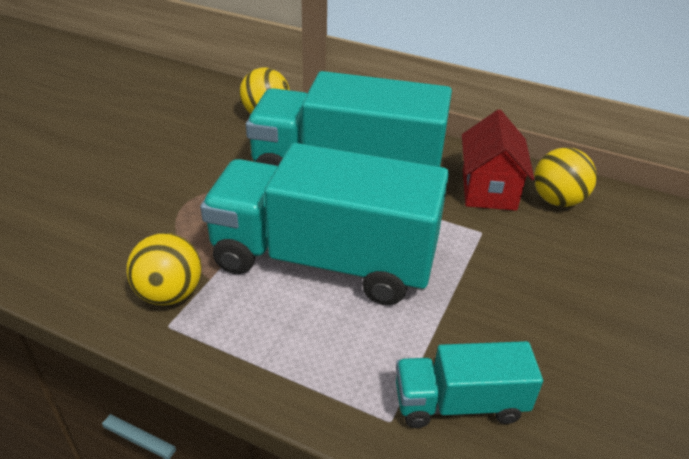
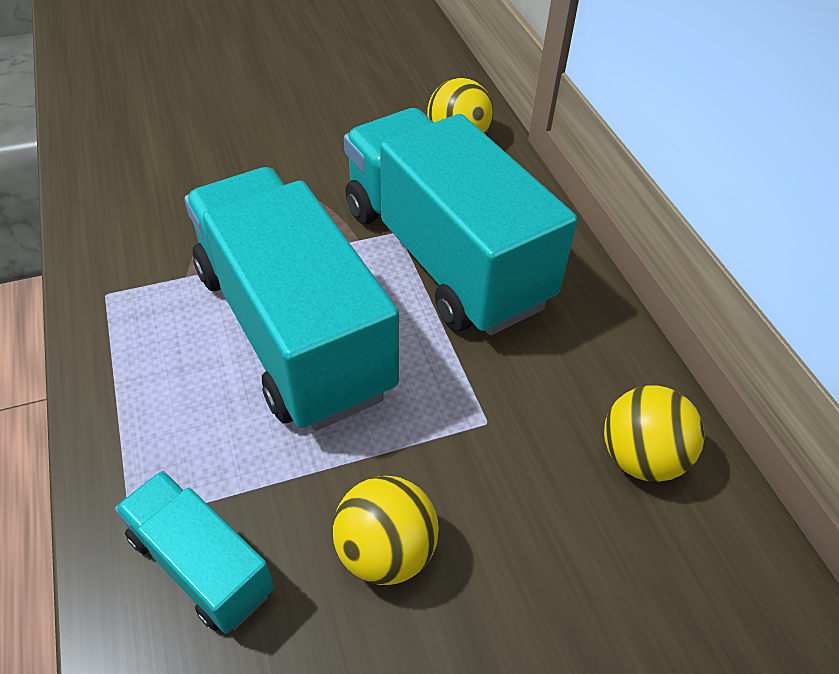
camera: 45 degrees right, 10 degrees up
yellow ball [126,233,202,305] -> yellow ball moved to [332,476,439,585]
red house [462,109,534,211] -> none

